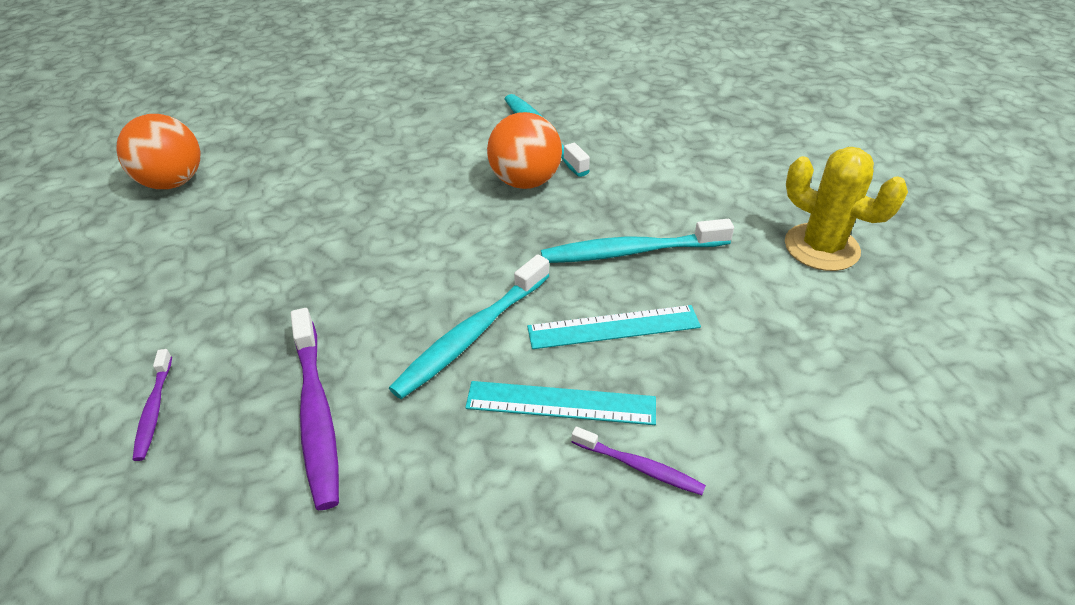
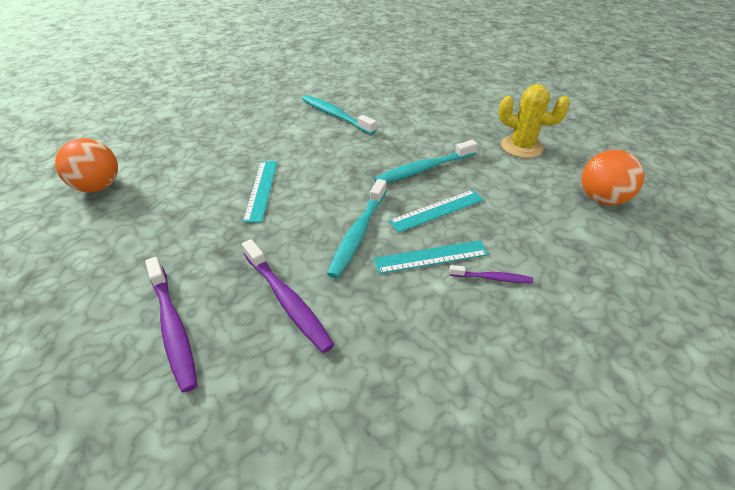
camera: 20 degrees left, 0 degrees up
purple toothbrush [132,349,172,461] -> purple toothbrush [145,257,197,393], size x1.83
orange ball [487,112,562,189] -> orange ball moved to [581,150,644,205]
none -> turquoise ruler [243,161,278,223]

